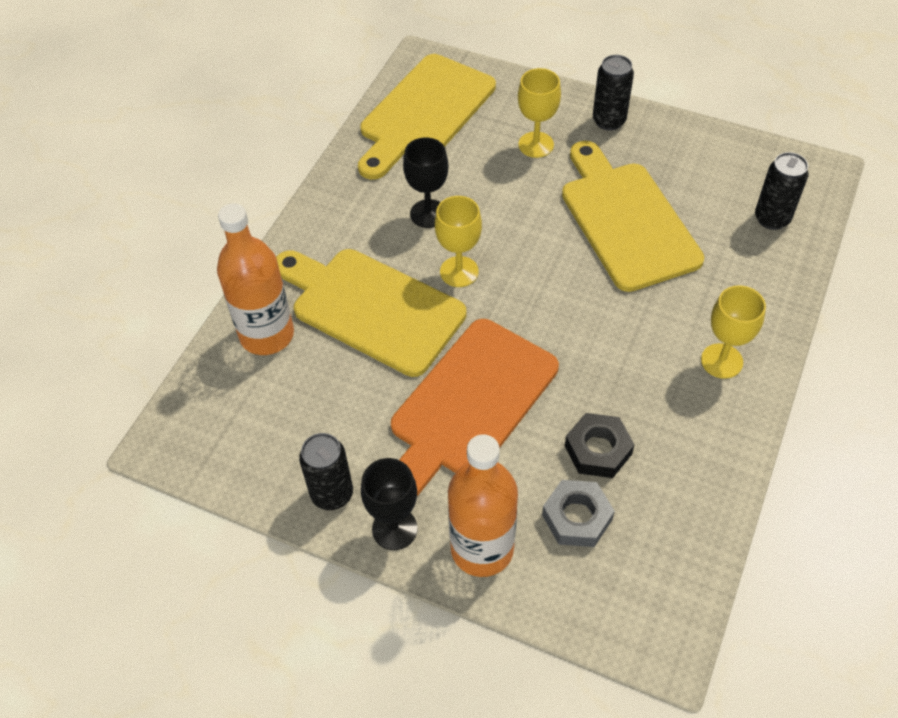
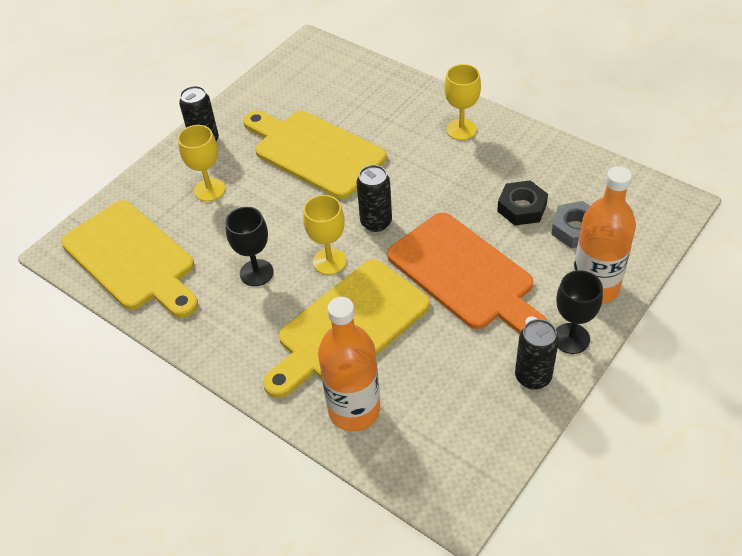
camera: 75 degrees left, 5 degrees down
yellow cutting board [562,141,704,292] -> yellow cutting board turned 45 degrees clockwise [243,111,387,199]
black can [755,152,809,230] -> black can moved to [357,165,392,232]

